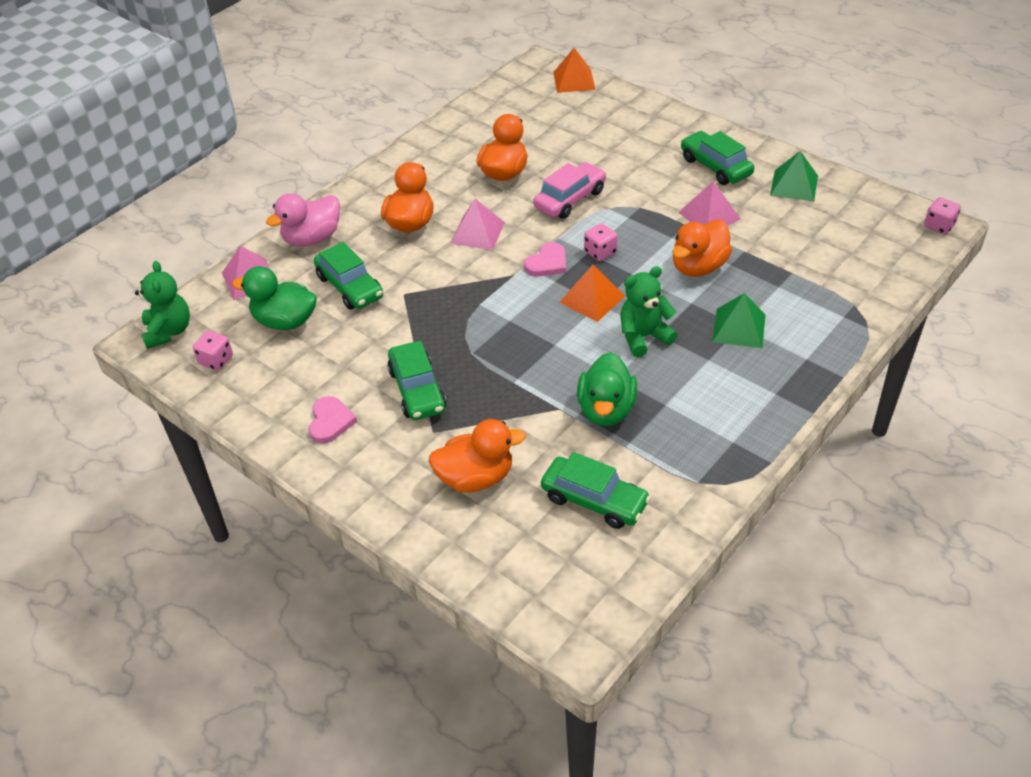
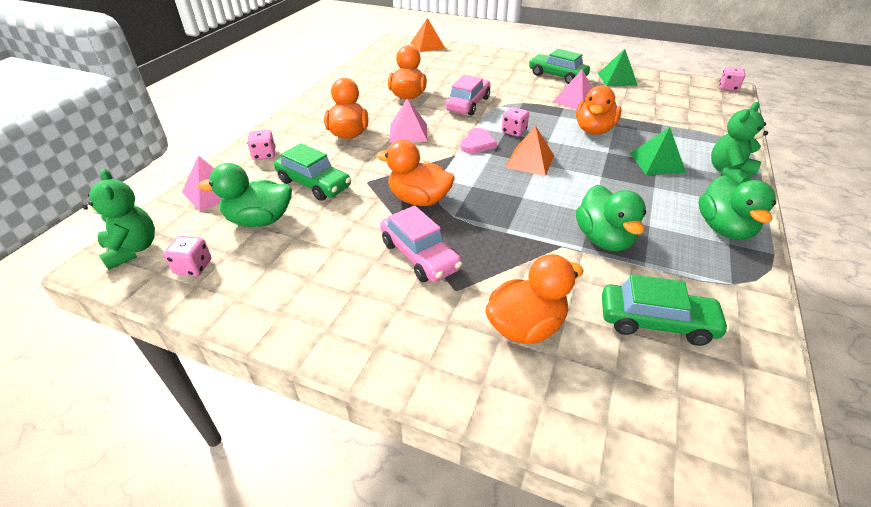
camera: 20 degrees left, 5 degrees down
pink duck [266,193,340,247] -> pink dice [247,130,276,160]
pink heart [309,396,357,443] -> none
green car [387,341,447,420] -> pink car [380,206,462,282]
green teddy bear [620,266,678,357] -> green teddy bear moved to [711,102,768,185]
none -> orange duck [376,140,455,206]
none -> green duck [698,175,776,240]

